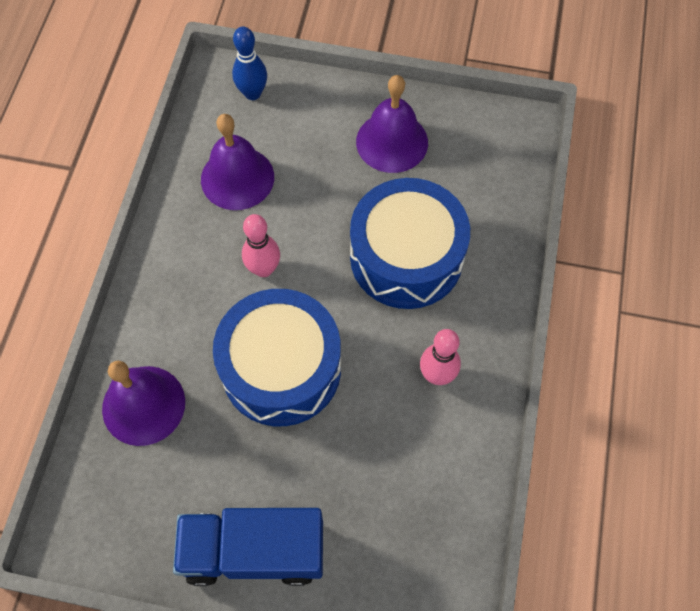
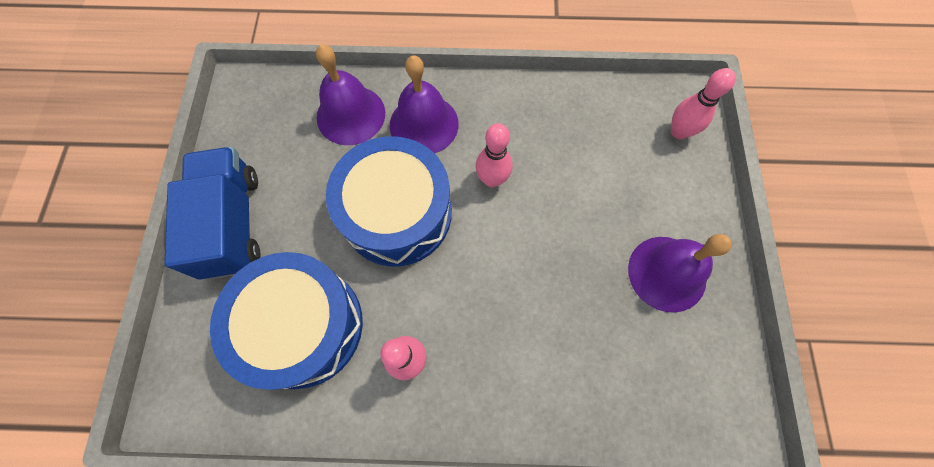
camera: 80 degrees right, 5 degrees up
purple bell [201,114,274,210] -> purple bell moved to [390,55,459,154]
blue bowling pin [232,27,267,100] -> pink bowling pin [671,68,736,139]
blue drum [350,178,470,309] -> blue drum moved to [210,252,363,390]

